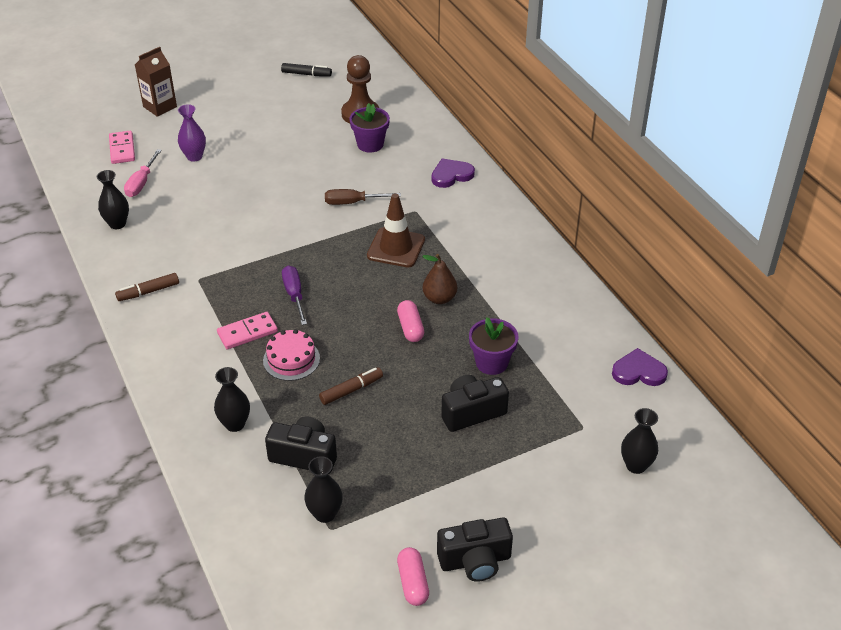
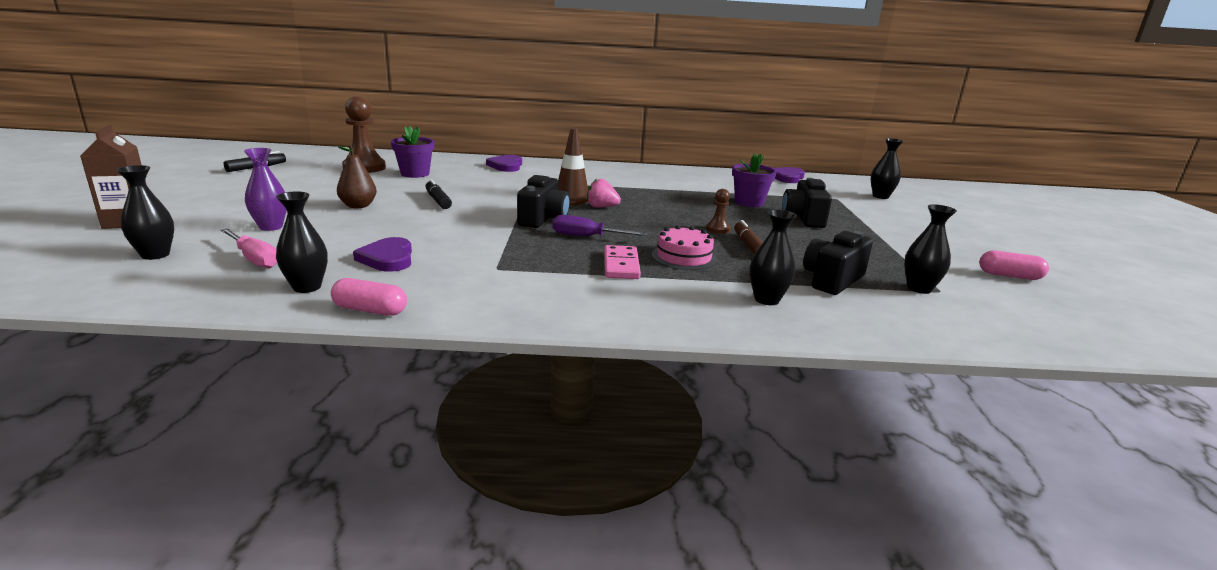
camera: 65 degrees left, 20 degrees down
pink domino [109,131,135,164] -> black vase [116,165,174,260]
brown marker [115,273,179,301] -> none
brown screwdriver [325,189,401,205] -> none
pink capsule [397,300,424,342] -> pink capsule moved to [331,278,407,316]
brown pear [422,254,457,304] -> brown pear moved to [337,144,377,208]
black camera [437,517,513,582] -> black camera moved to [517,175,570,228]
none -> purple heart [353,237,412,272]
none -> black marker [425,179,452,209]
none -> pink strawberry [587,179,621,207]
none -> brown pawn [706,189,731,234]

